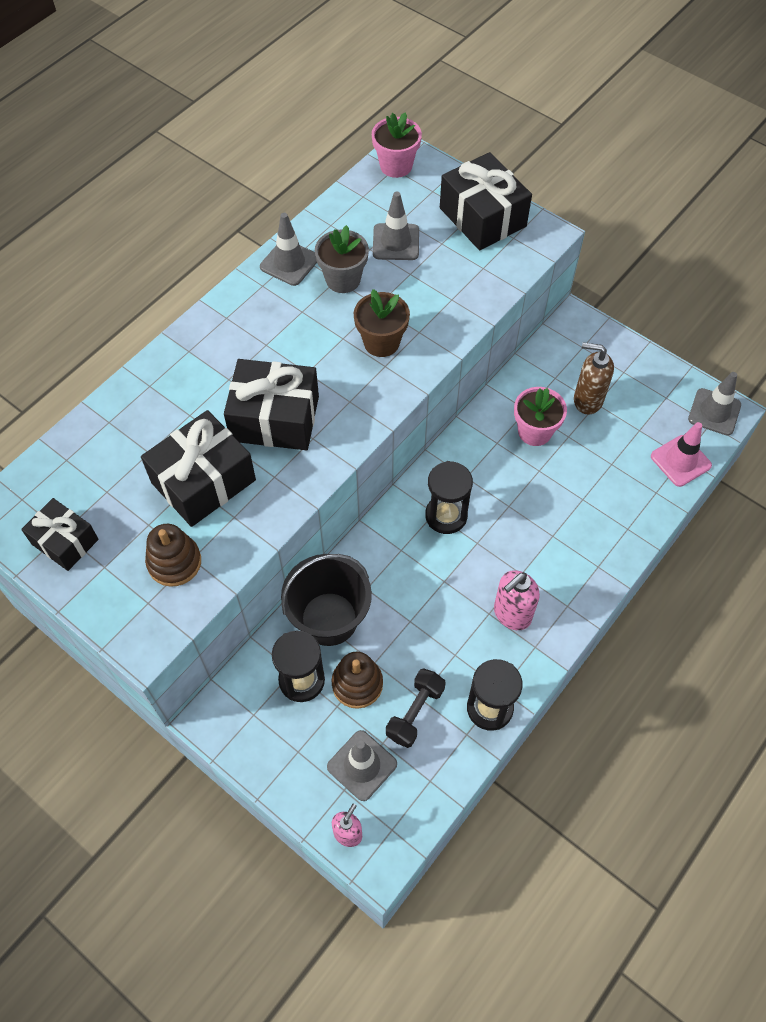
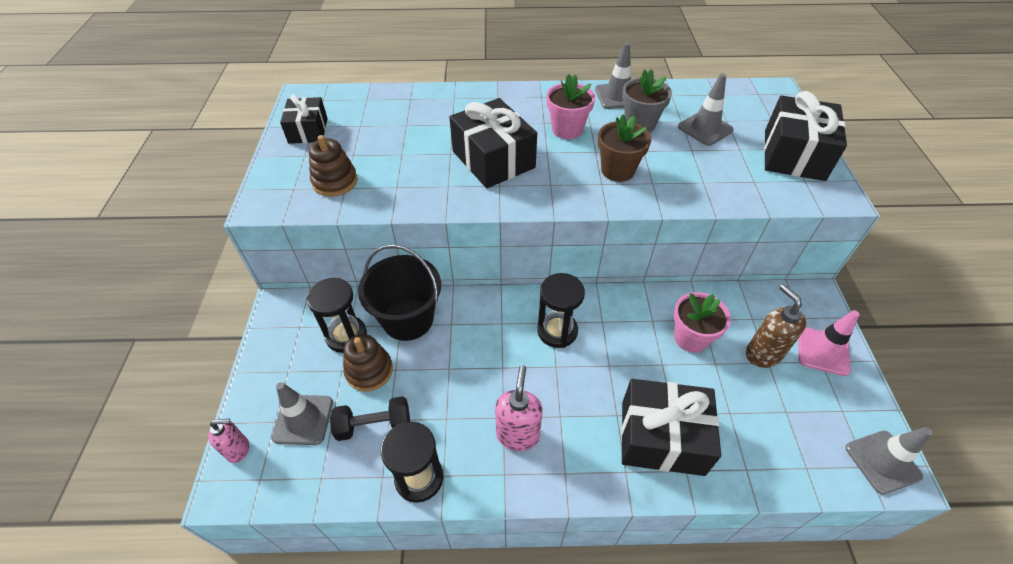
camera: 50 degrees right, 10 degrees down
black gift [141,410,256,527] -> black gift moved to [621,379,721,476]
pink flower pot [372,113,422,178] -> pink flower pot moved to [546,74,595,139]
pink soap dispenser [494,570,540,630] -> pink soap dispenser turned 90 degrees clockwise [495,365,543,451]
pink traffic cone [651,422,712,487] -> pink traffic cone moved to [798,310,860,376]

